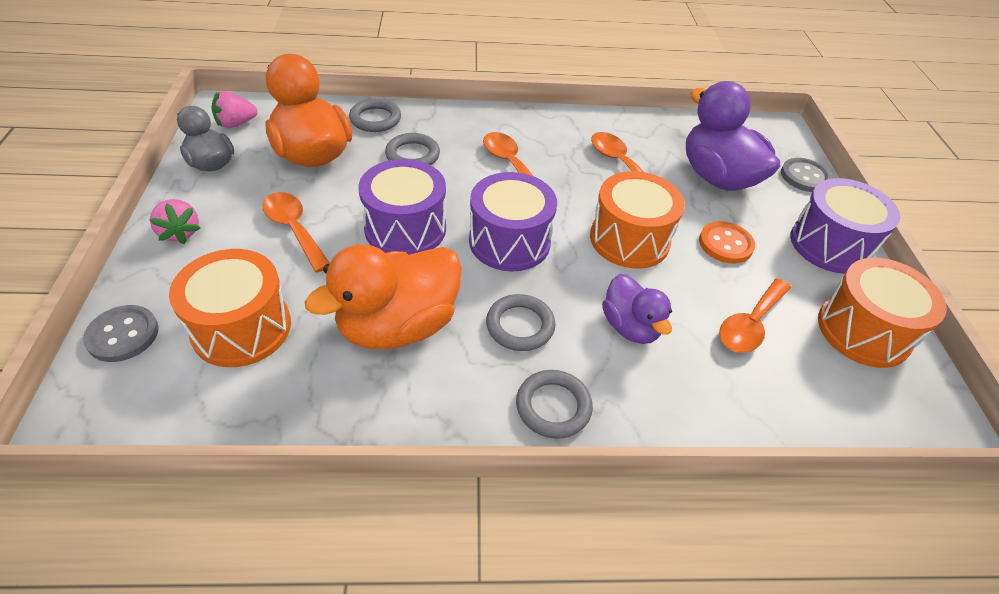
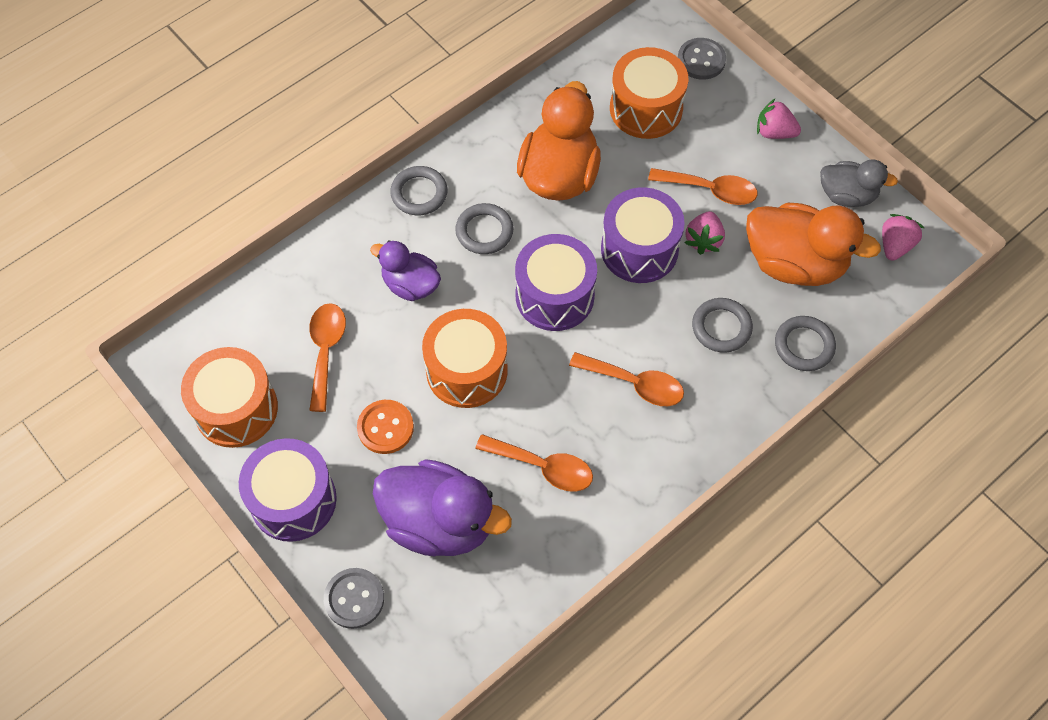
camera: 145 degrees right, 15 degrees up
none -> pink strawberry [684,211,725,255]

